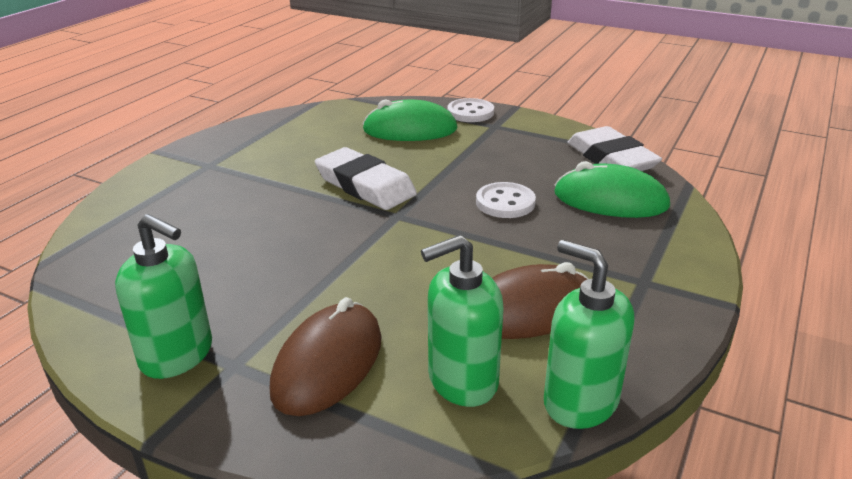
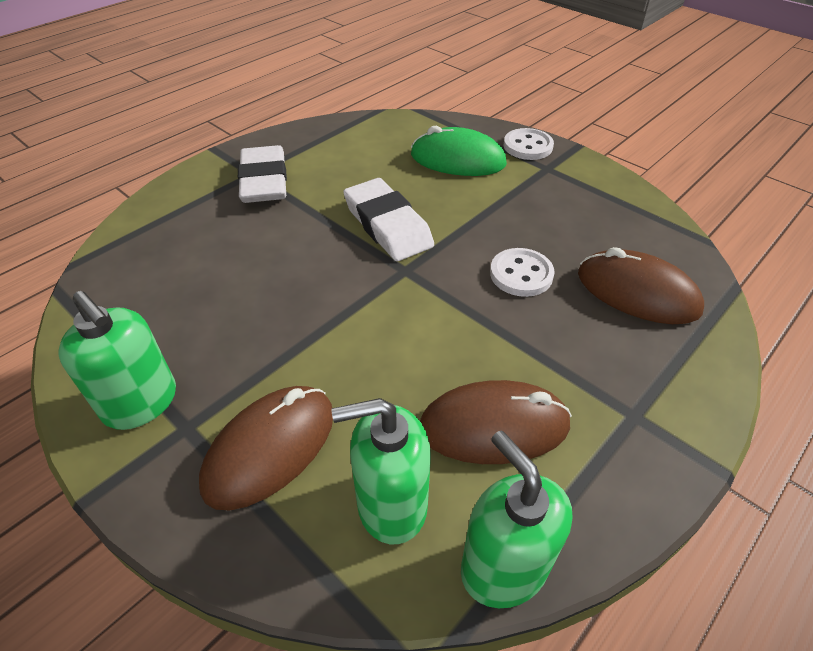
camera: 15 degrees right, 15 degrees up
green mouse [554,161,670,218] -> brown mouse [578,247,704,324]
white eraser [567,126,662,171] -> white eraser moved to [238,145,287,203]

